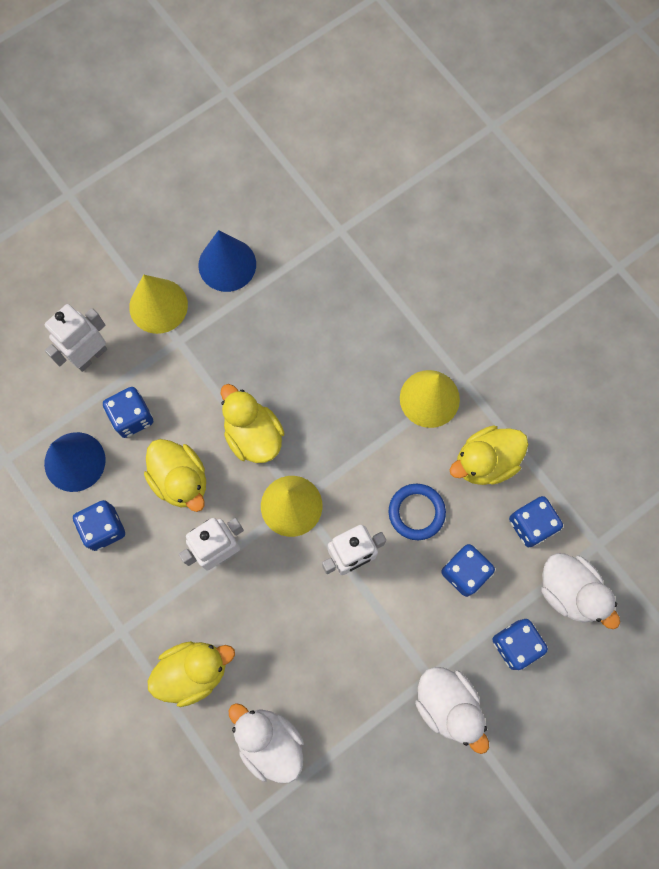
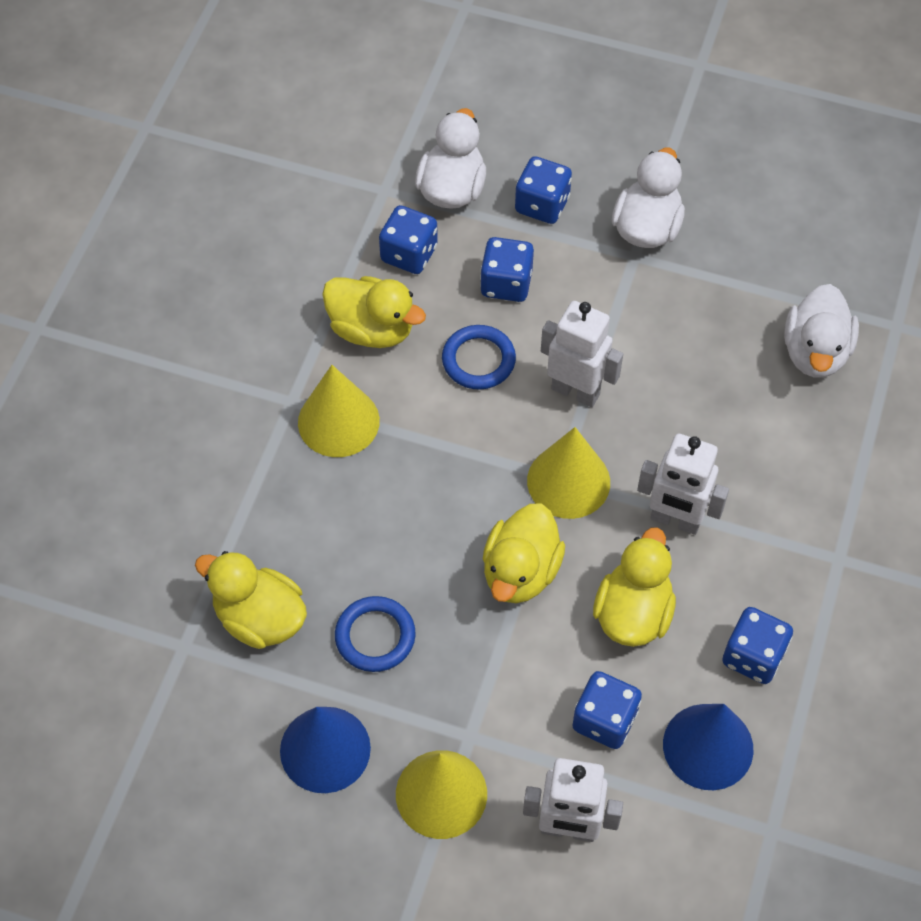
camera: 125 degrees left, 15 degrees down
yellow duck [148,641,235,707] -> yellow duck moved to [195,551,307,649]
none -> blue ring [335,596,416,672]

